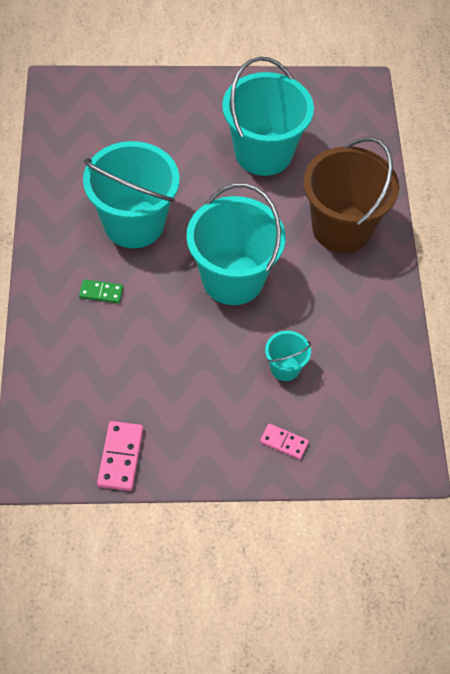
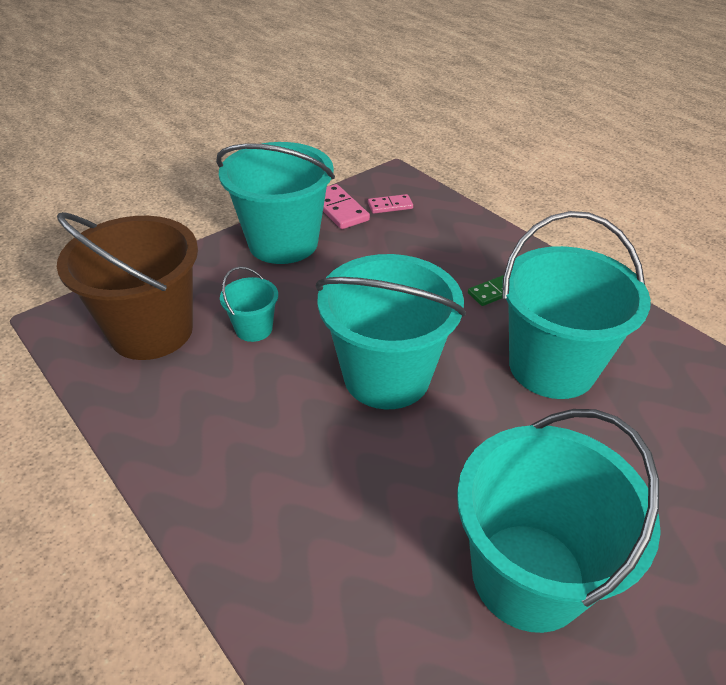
camera: 145 degrees right, 15 degrees down
pink domino [260,424,309,460] -> pink domino moved to [368,194,413,214]
brown bucket [304,137,399,253] -> brown bucket moved to [57,212,198,360]
none -> turquoise bucket [216,142,335,264]

